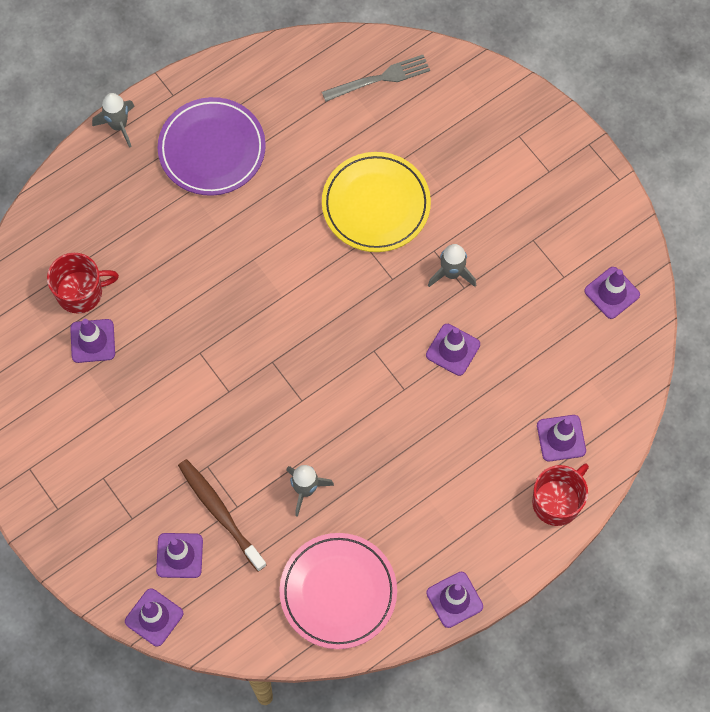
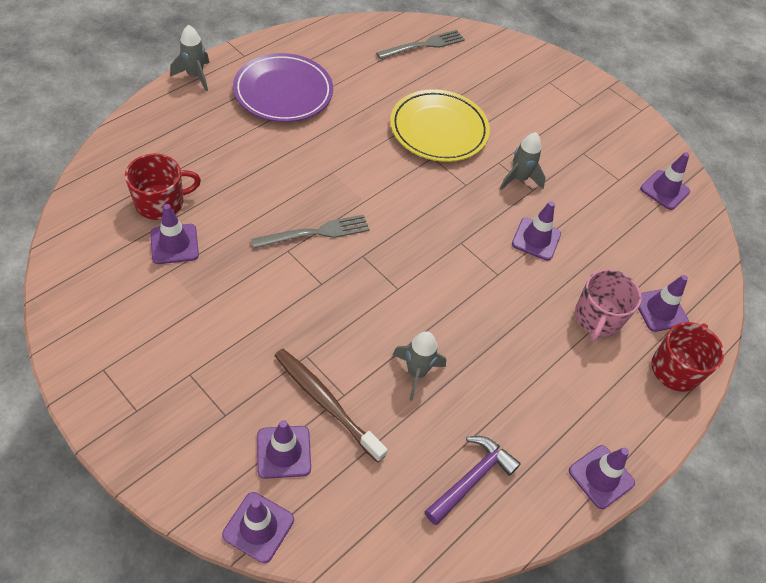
camera: 15 degrees left, 15 degrees down
pink plate [279,533,397,649] -> purple hammer [425,436,521,525]
none -> grey fork [251,214,370,249]
none -> pink mug [575,269,641,342]

